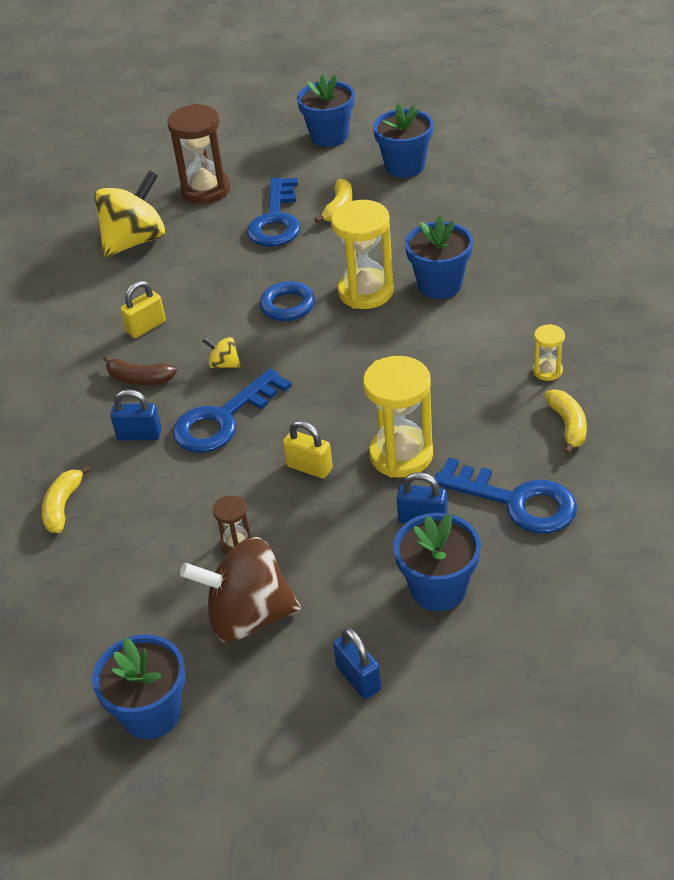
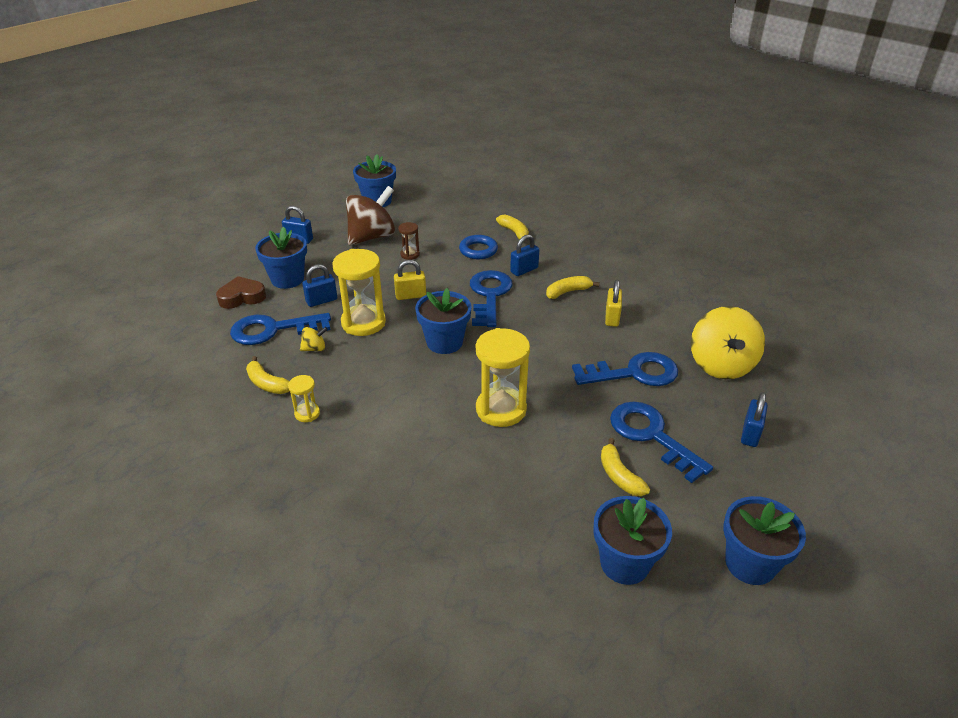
camera: 135 degrees right, 5 degrees down
brown banana [103,355,177,385] -> yellow banana [546,276,600,299]
brown hourglass [167,104,230,204] -> blue padlock [741,392,768,447]
yellow spinning top [203,337,241,368] -> yellow spinning top moved to [300,327,328,351]
blue ring [260,281,315,321] -> blue ring moved to [459,235,498,259]
blue flower pot [405,216,473,299] -> blue flower pot moved to [415,288,472,354]
none -> brown heart [216,276,266,309]
none -> blue key [572,352,678,386]

